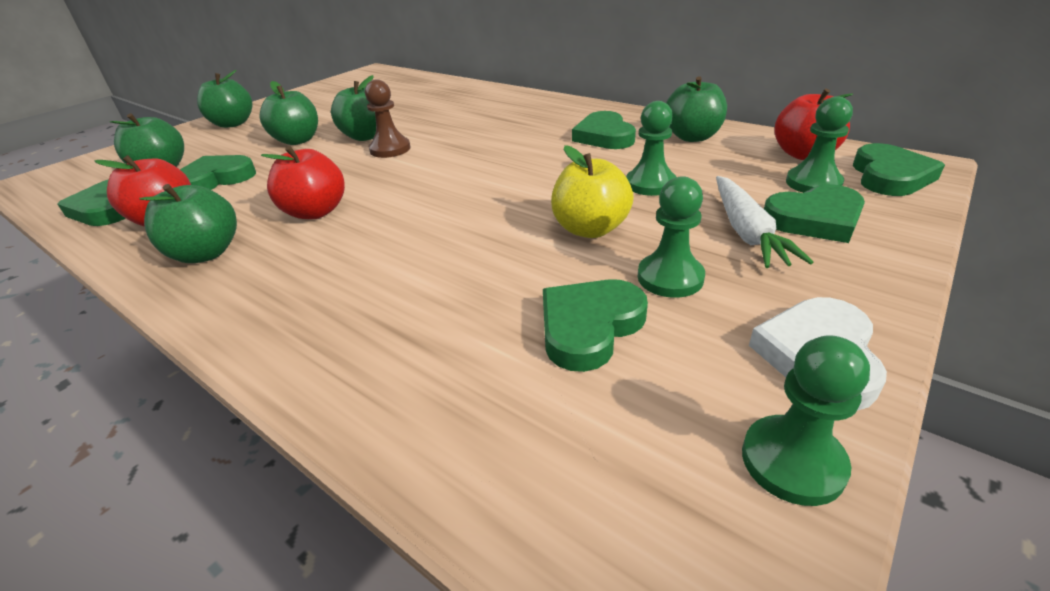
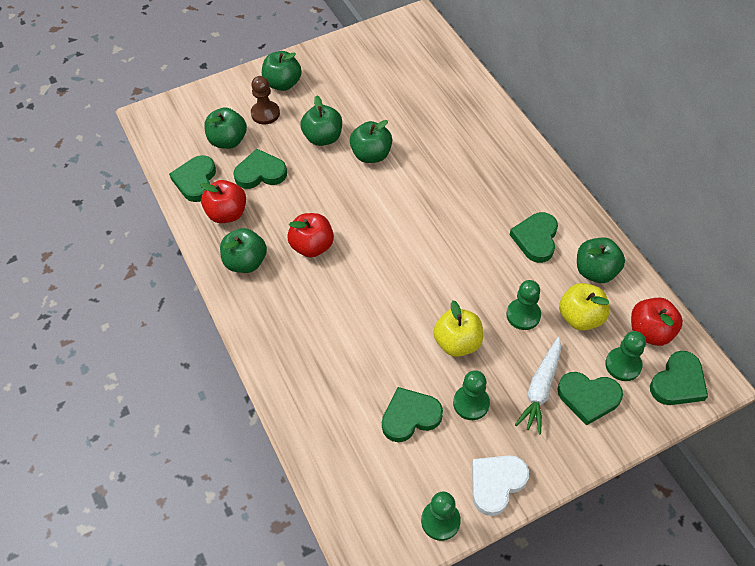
camera: 25 degrees right, 20 degrees up
brown pawn [365,79,410,158] -> brown pawn moved to [251,76,280,125]
none -> yellow apple [559,283,609,331]

